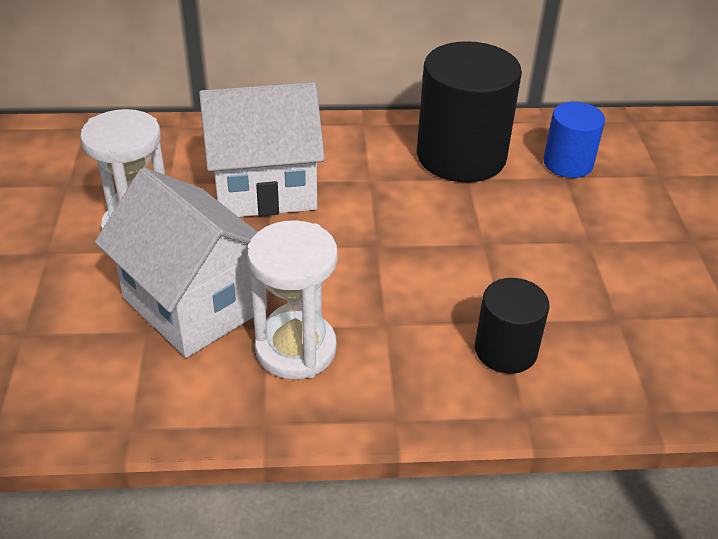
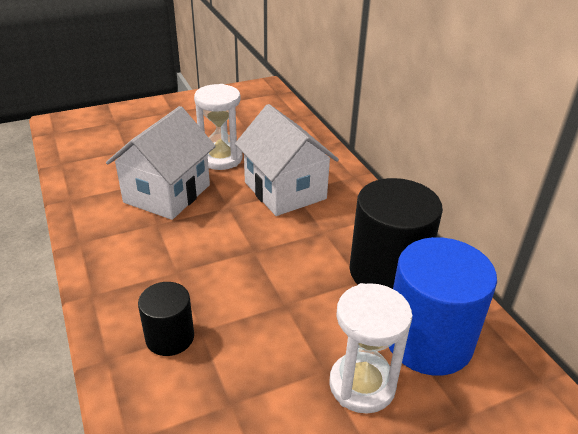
camera: 70 degrees right, 5 degrees down
white hourglass [247,220,338,379] -> white hourglass moved to [329,283,412,414]
blue cylinder [544,102,605,178] -> blue cylinder [389,237,497,376], size x1.82

